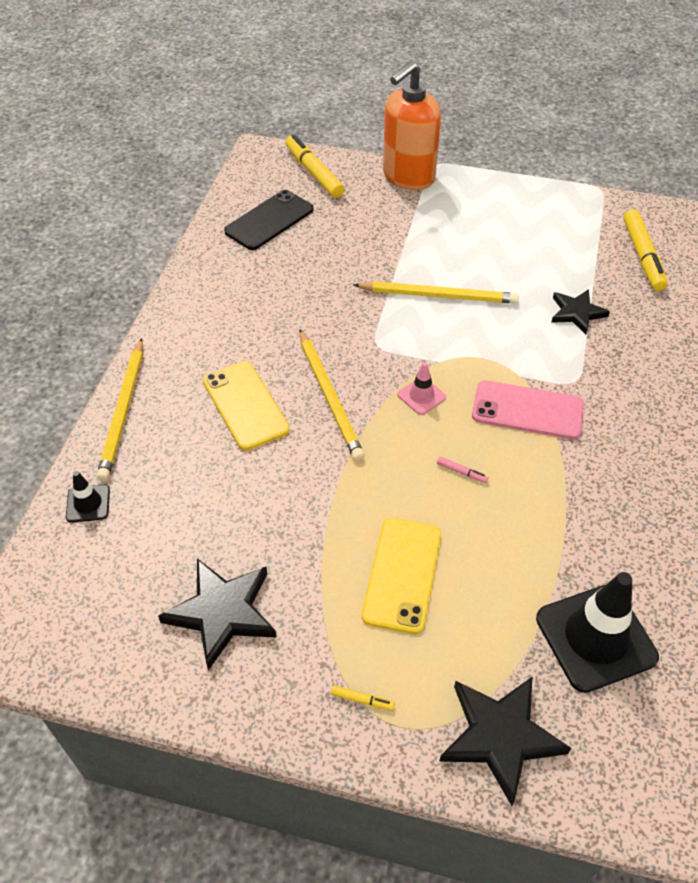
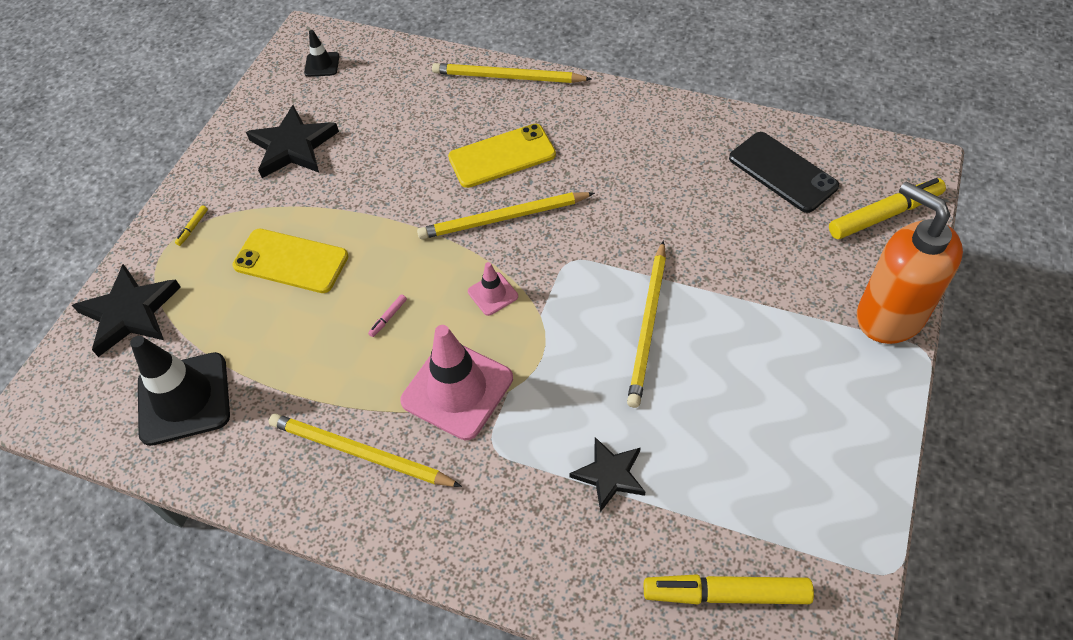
camera: 100 degrees right, 5 degrees up
black traffic cone [66,471,110,523] -> black traffic cone moved to [304,30,339,77]
pink phone [472,380,584,439] -> pink traffic cone [400,325,513,440]
none -> yellow pencil [269,413,462,487]

